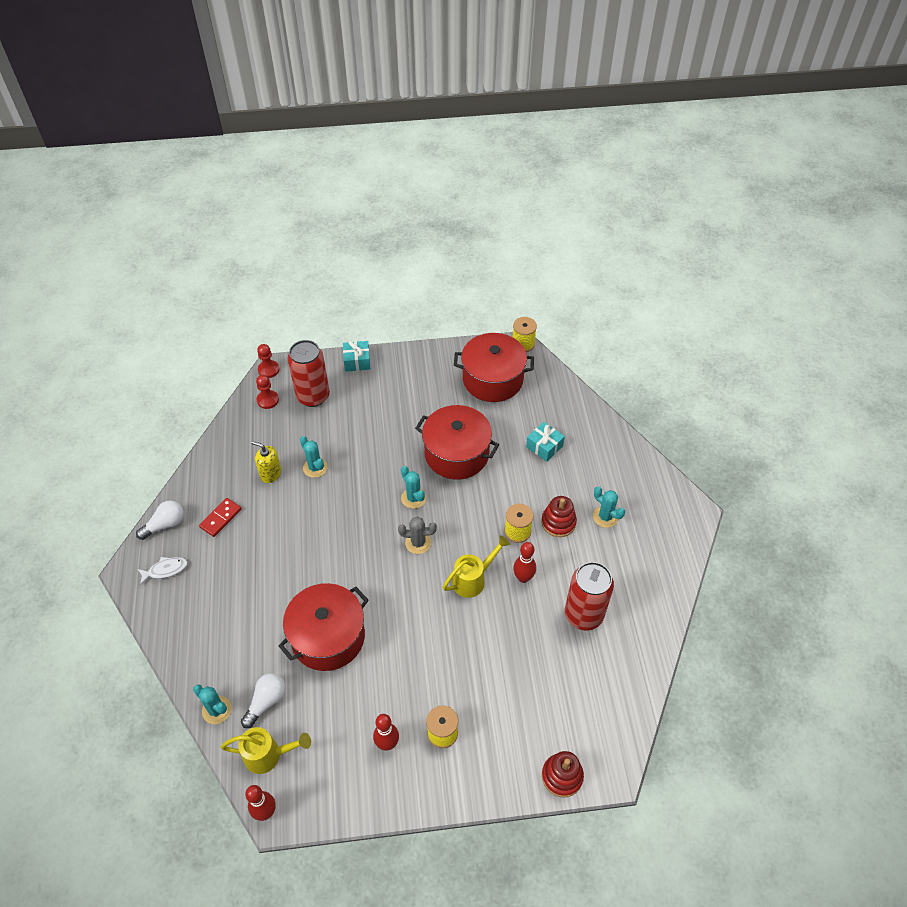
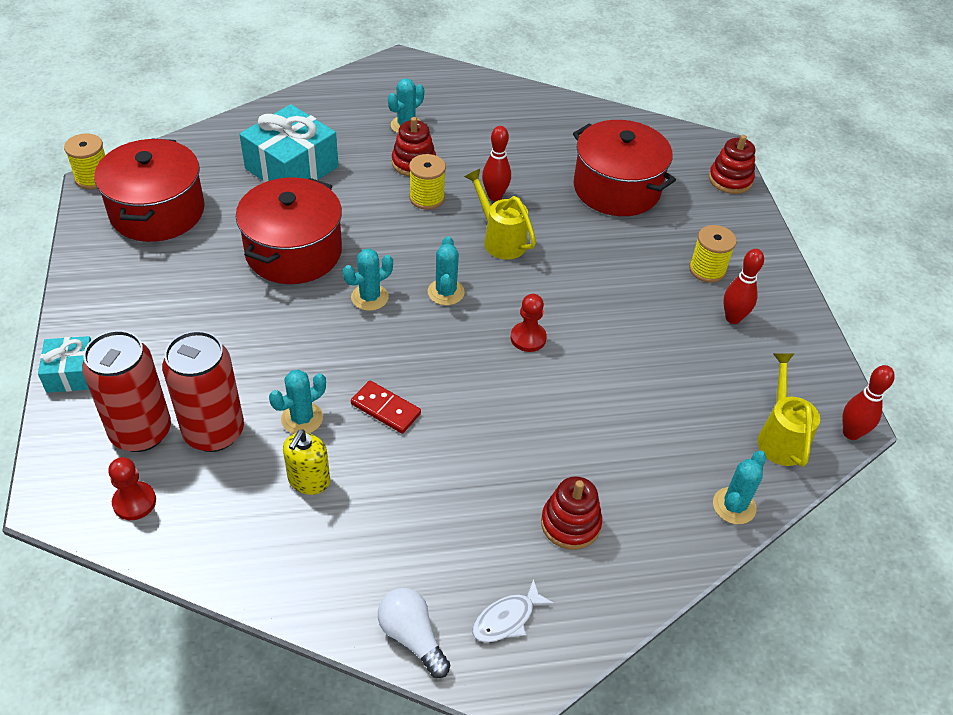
camera: 95 degrees left, 5 degrees down
white fish [138,557,188,585] -> white fish turned 105 degrees counterclockwise [472,579,554,642]
red domino [199,498,242,537] -> red domino moved to [351,381,421,434]
white light bulb [241,673,286,728] -> none
red pawn [257,344,279,378] -> red pawn moved to [511,294,547,352]
red pot [278,583,369,671] -> red pot moved to [573,120,676,216]
grey cactus [398,516,437,554] -> turquoise cactus [428,236,465,305]
turquoise gift [526,422,565,462] -> turquoise gift [239,104,338,182], size x1.81
red can [565,562,614,631] -> red can moved to [162,331,244,452]
none -> red stacking toy [541,476,602,550]

